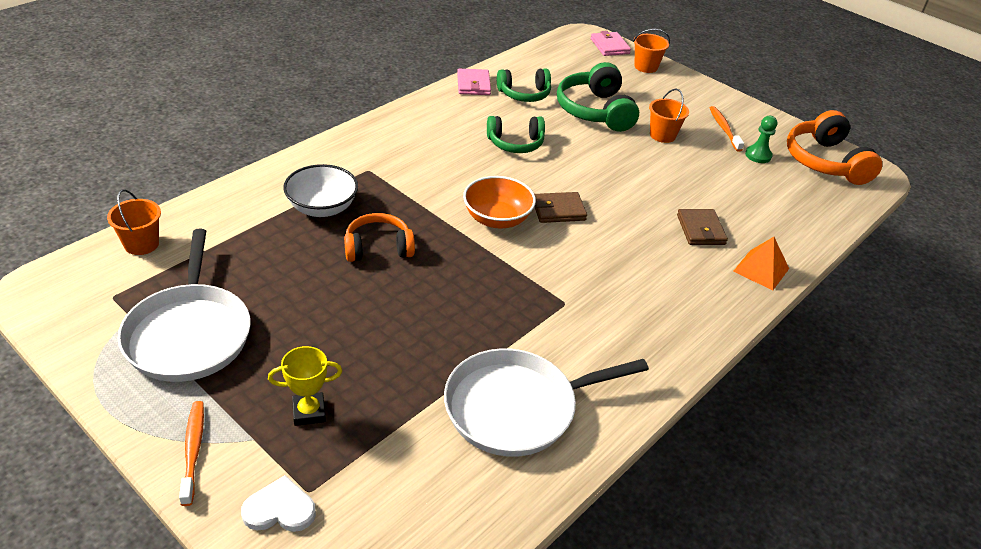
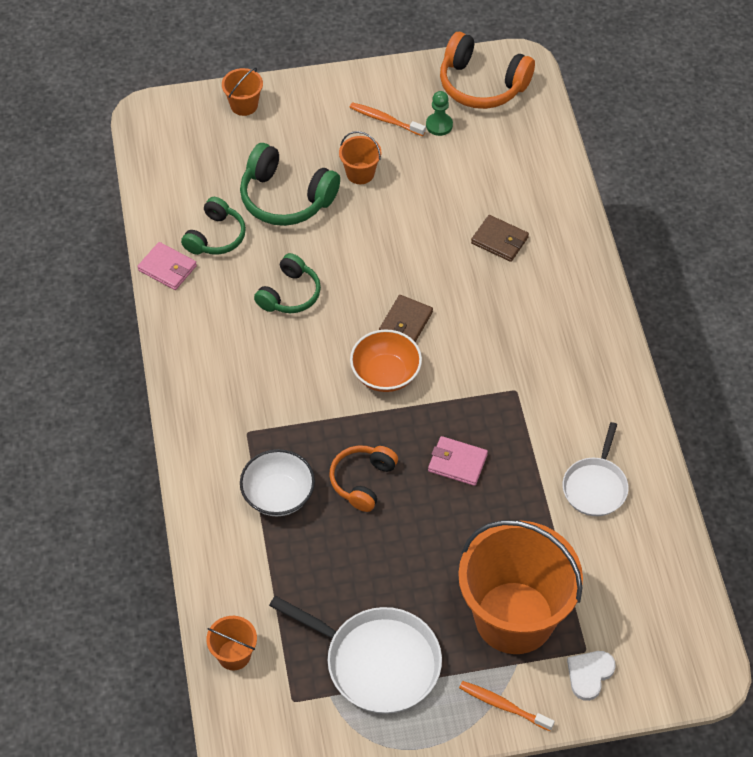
camera: 50 degrees left, 15 degrees up
yellow trophy [268,346,342,426] -> orange bucket [458,520,583,654]
white pan [444,348,649,457] -> white pan [563,422,629,516], size x0.61
pink wallet [591,31,631,56] -> pink wallet moved to [428,436,488,486]
orange pyramid [733,237,789,290] -> none

